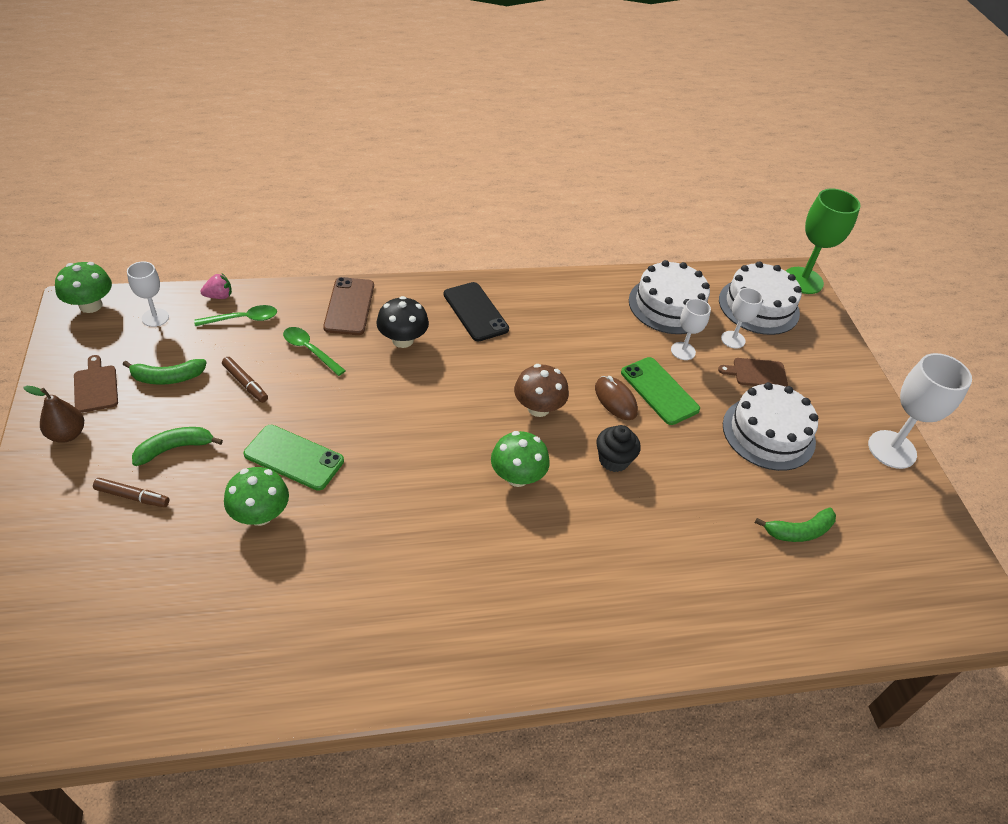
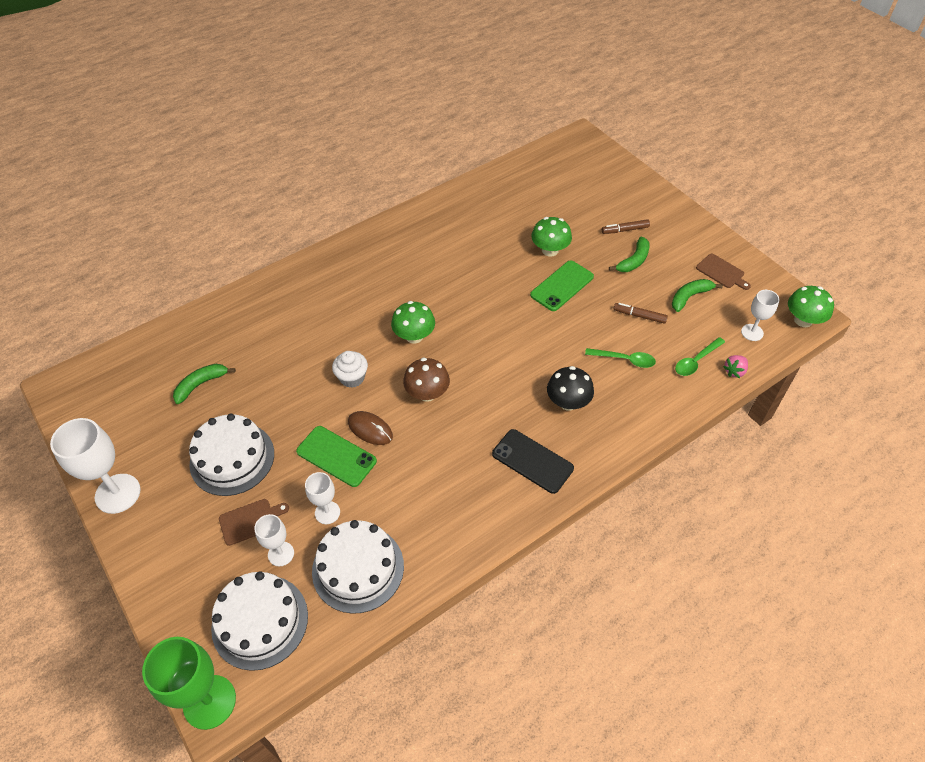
camera: 160 degrees right, 5 degrees up
brown pear [23,386,84,443] -> none
green phone [244,425,344,491] -> green phone turned 45 degrees counterclockwise [530,260,594,311]
brown phone [323,277,374,335] -> none
black cupcake [596,425,641,472] -> white cupcake [332,351,368,388]

